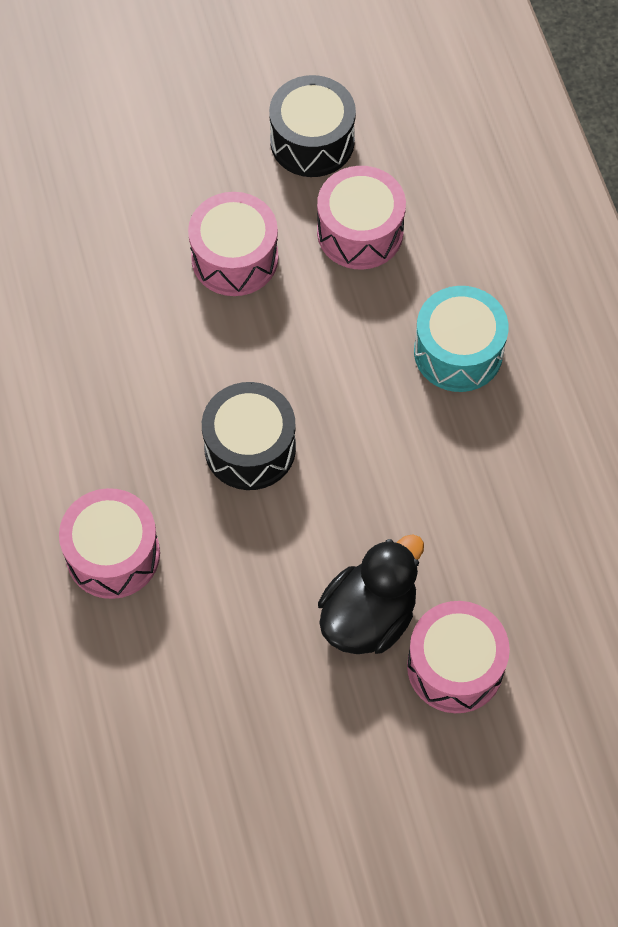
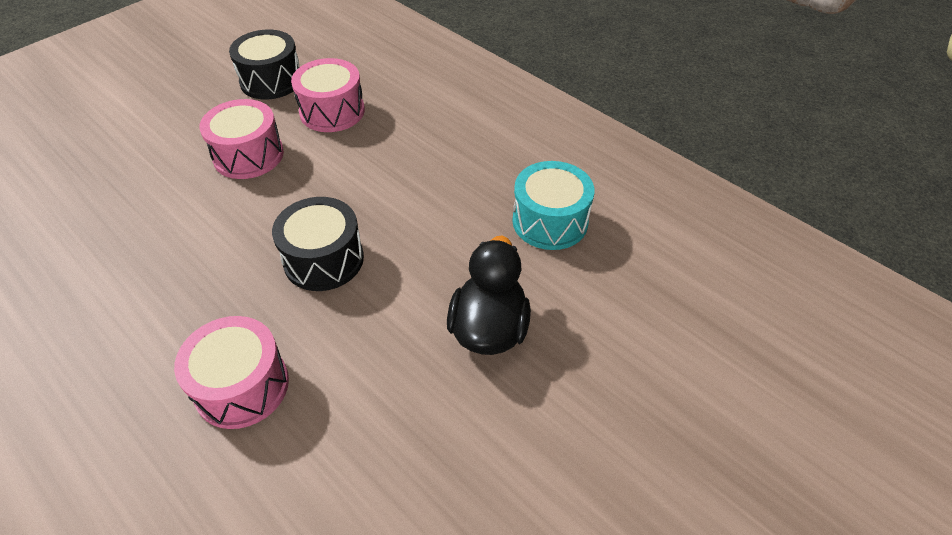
camera: 30 degrees left, 15 degrees down
pink drum [407,601,510,713] -> none
turquoise drum [414,286,509,392] -> turquoise drum moved to [512,161,594,250]

